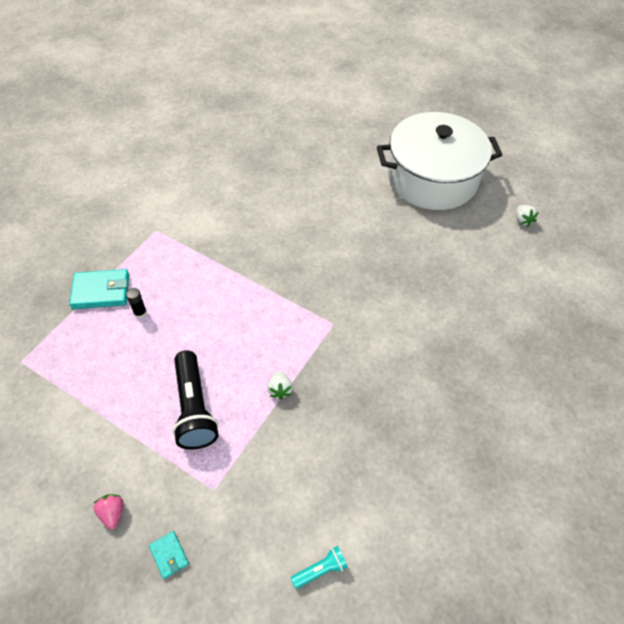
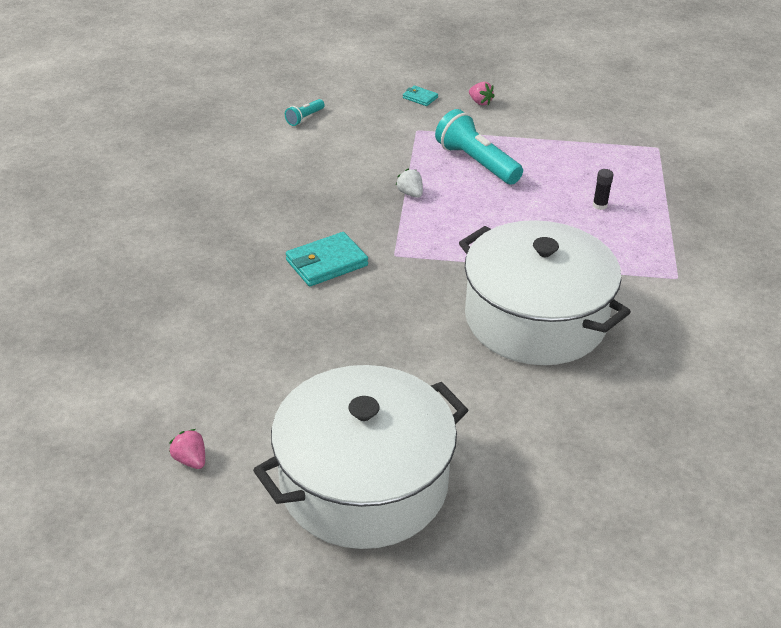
camera: 155 degrees right, 15 degrees down
turquoise wallet [69,269,129,309] -> turquoise wallet moved to [286,232,368,286]
black flashlight [172,350,219,450] -> turquoise flashlight [435,109,523,185]
white strawberry [516,205,539,227] -> pink strawberry [169,429,205,469]
none -> white pot [459,220,631,365]

